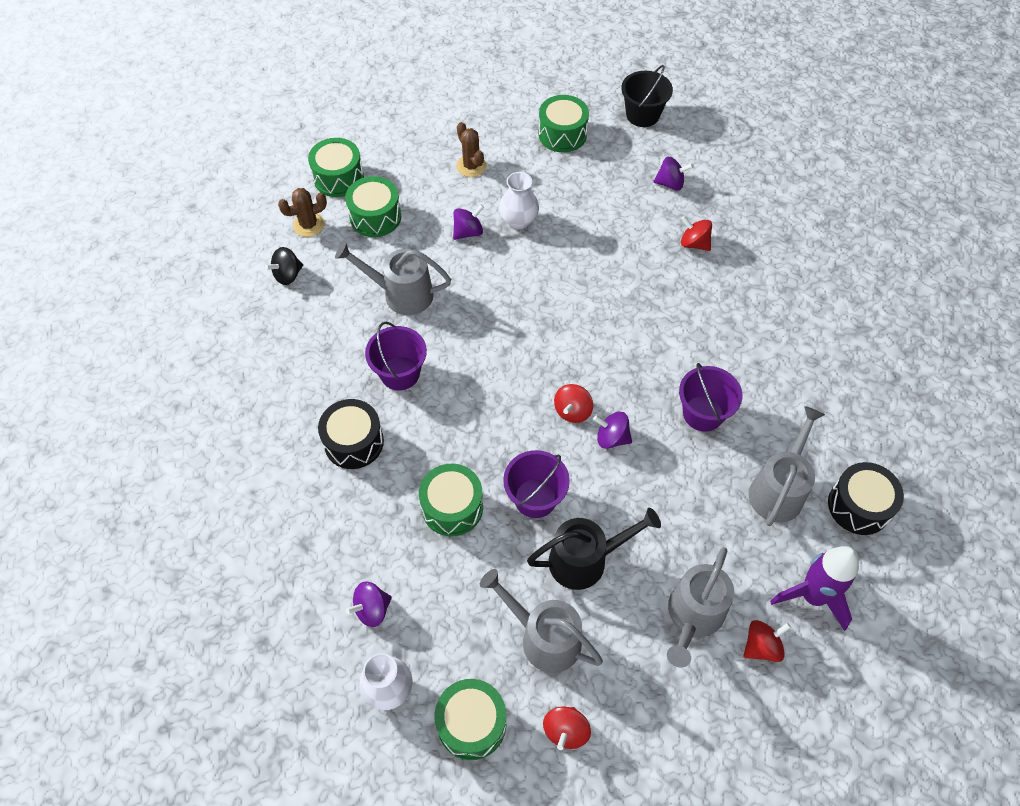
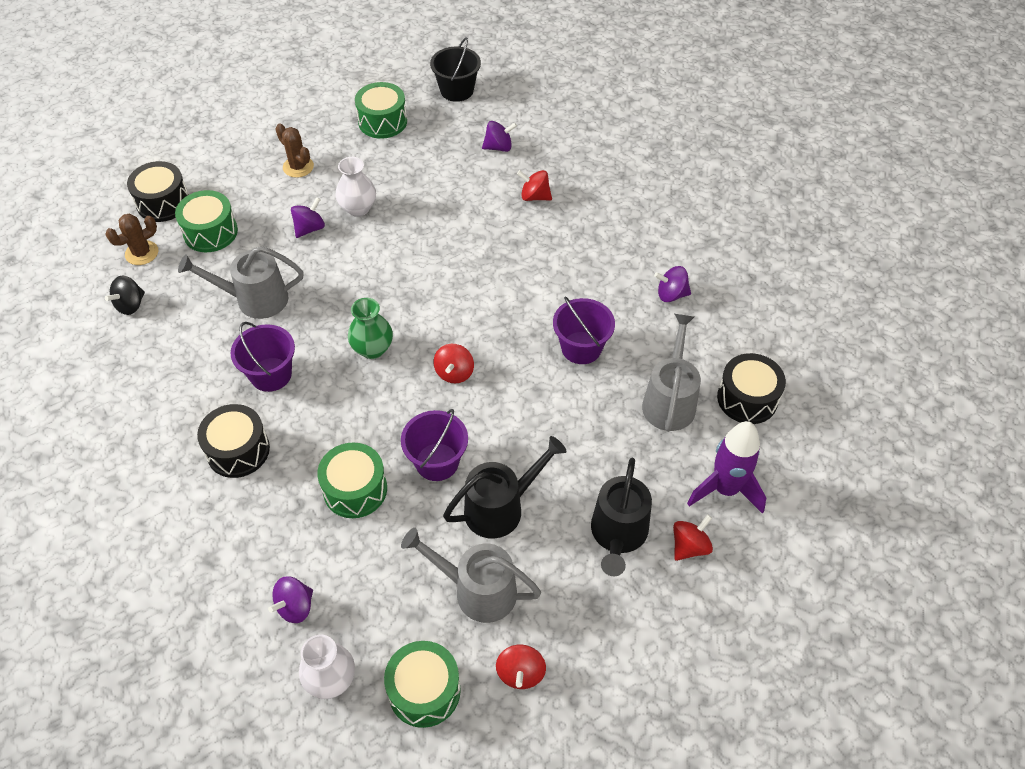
camera: 15 degrees left, 5 degrees down
green drum [308,138,364,197] -> black drum [127,161,189,222]
purple spinning top [593,412,632,449] -> purple spinning top moved to [654,266,691,302]
grey watering can [667,547,734,668] -> black watering can [591,458,652,576]
none -> green vase [348,298,393,359]

